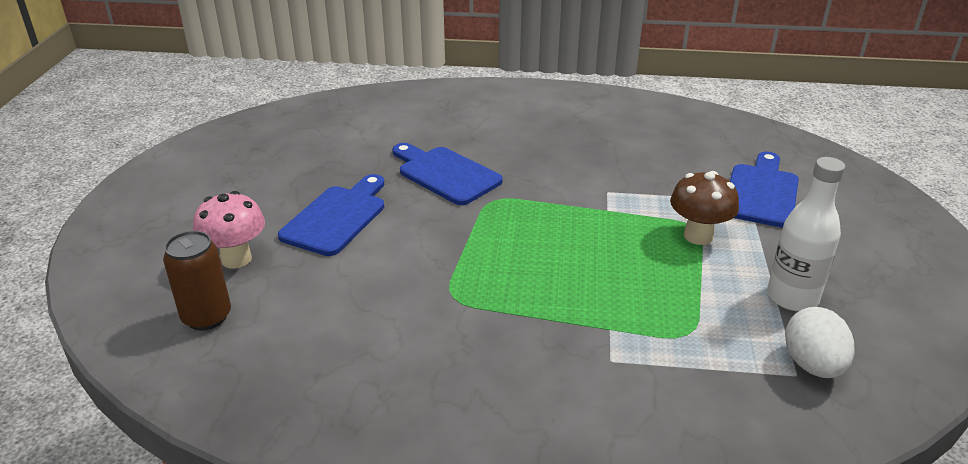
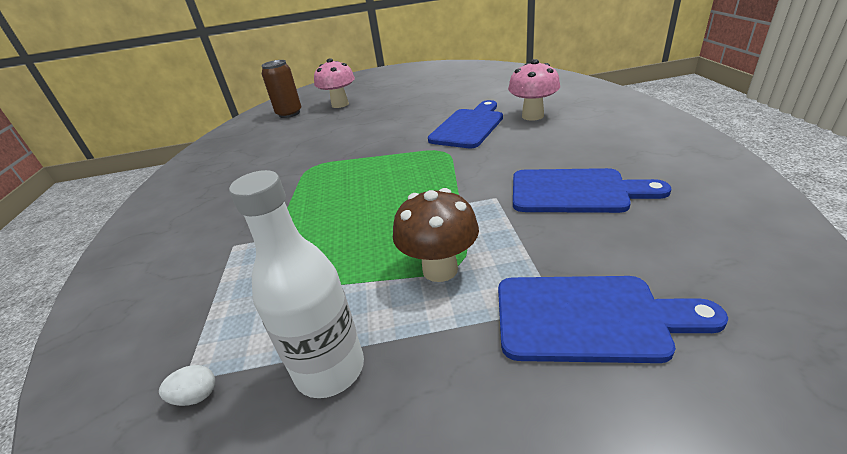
camera: 80 degrees right, 0 degrees up
blue cutting board [278,174,384,256] -> blue cutting board moved to [513,168,671,213]
white egg [785,307,855,378] -> white egg [159,365,215,406], size x0.47
none -> pink mushroom [508,59,560,121]

